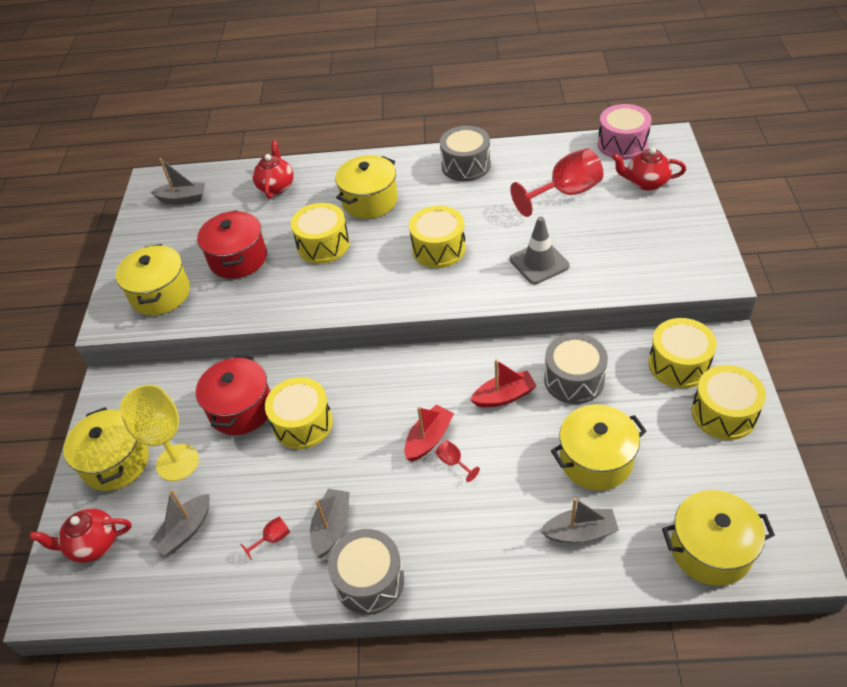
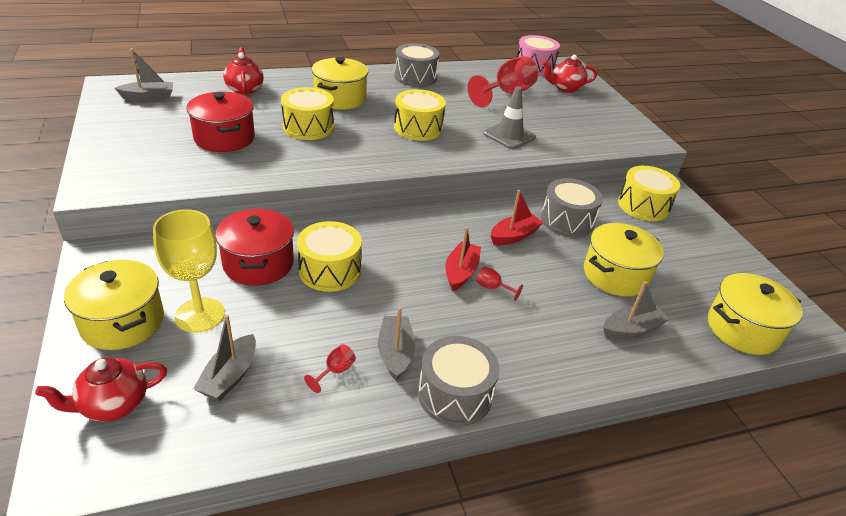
camera: 25 degrees left, 10 degrees down
yellow pot [116,244,190,315] -> none
yellow drum [692,365,766,440] -> none

